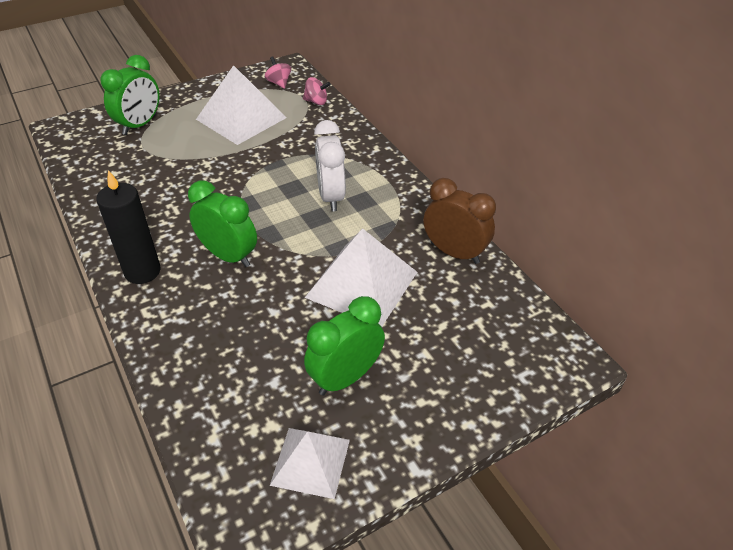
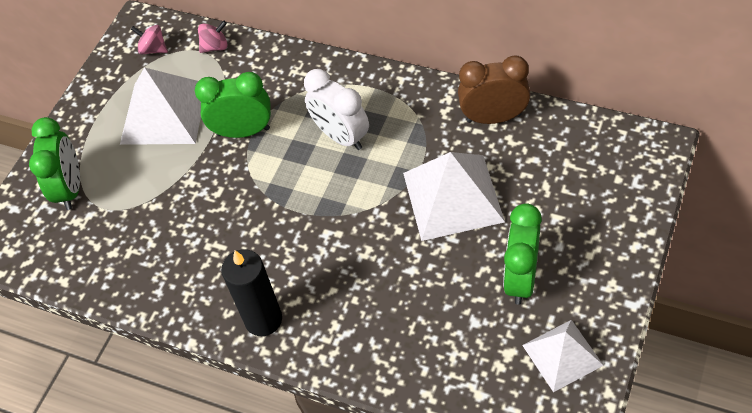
camera: 30 degrees left, 10 degrees up
green clock [188,180,257,267] -> green clock moved to [195,72,271,138]

